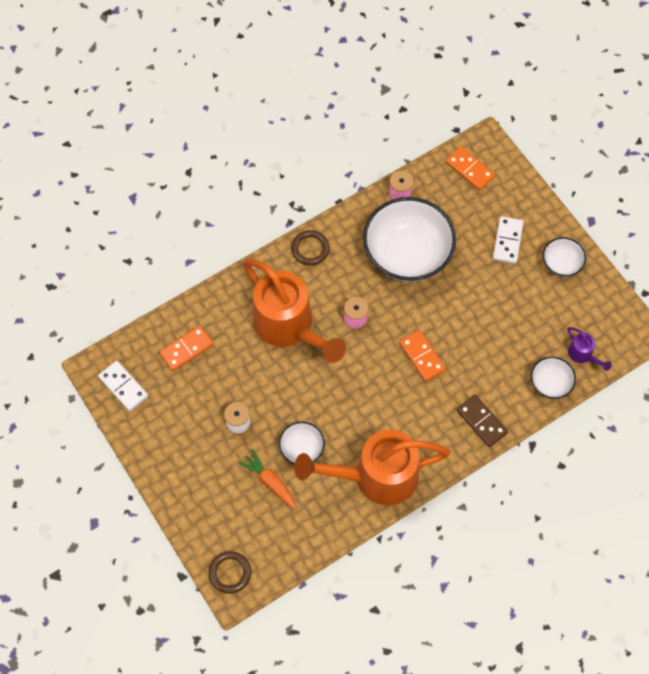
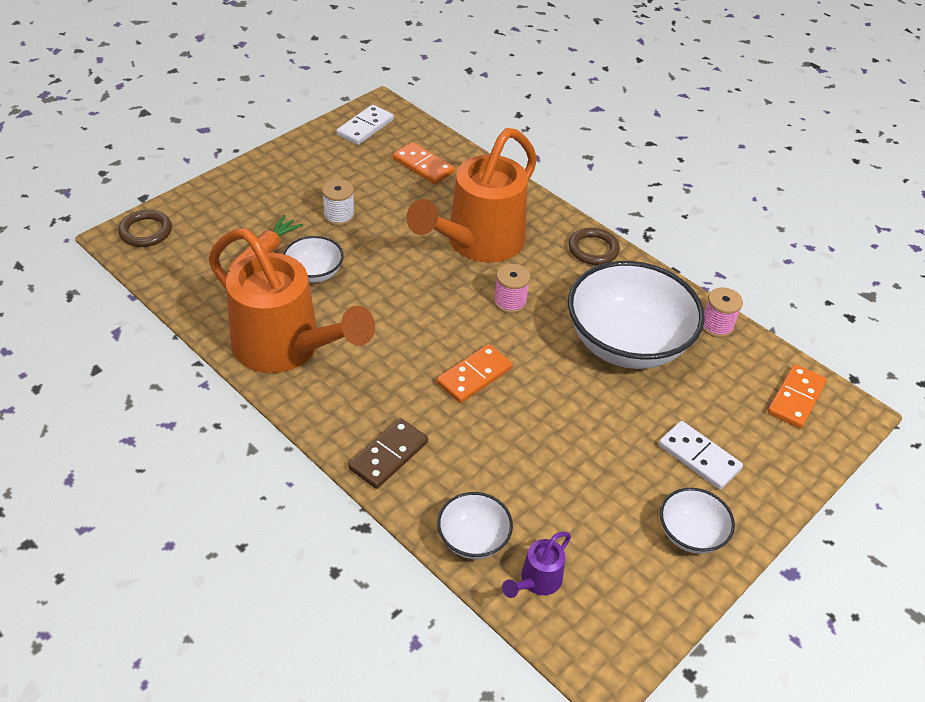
camera: 75 degrees right, 20 degrees down
orange watering can [294,429,451,505] -> orange watering can turned 150 degrees clockwise [208,229,375,373]
white domino [493,216,523,264] -> white domino turned 45 degrees clockwise [659,421,743,490]

